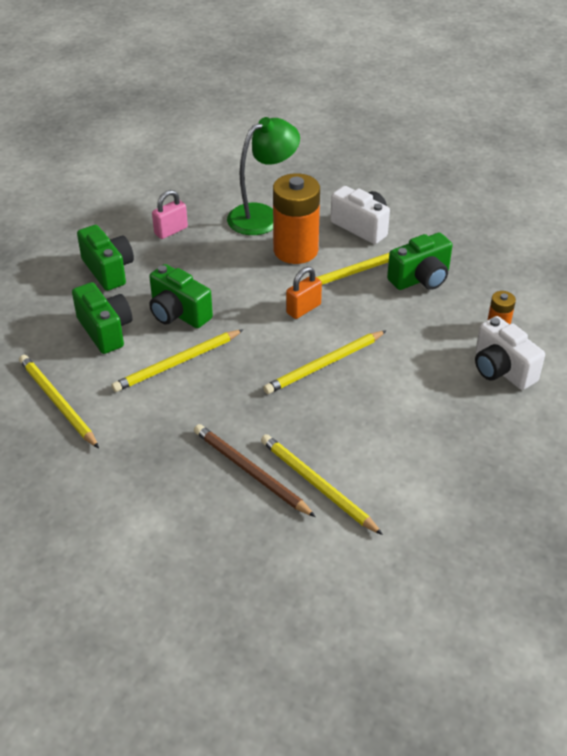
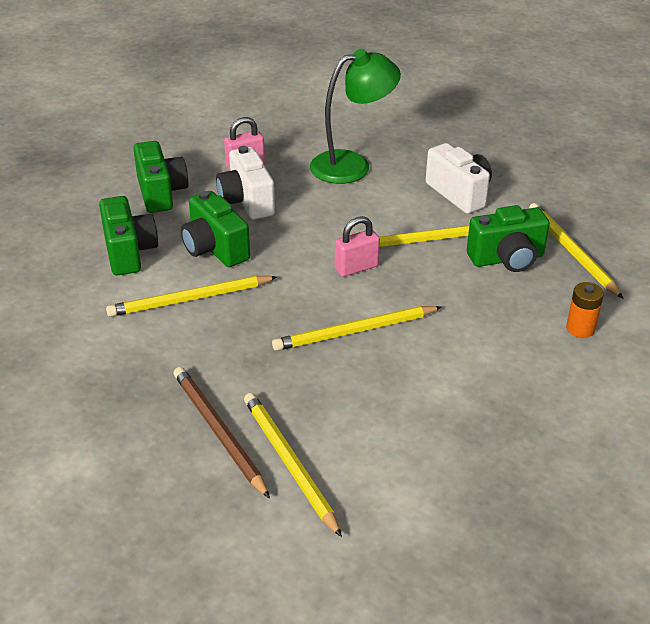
camera: 15 degrees right, 5 degrees down
yellow pencil [19,355,99,448] -> yellow pencil moved to [529,203,624,299]
orange battery [273,173,320,264] -> none
orange padlock [286,267,322,319] -> pink padlock [335,216,380,277]
white camera [475,316,545,390] -> white camera moved to [216,146,275,219]

